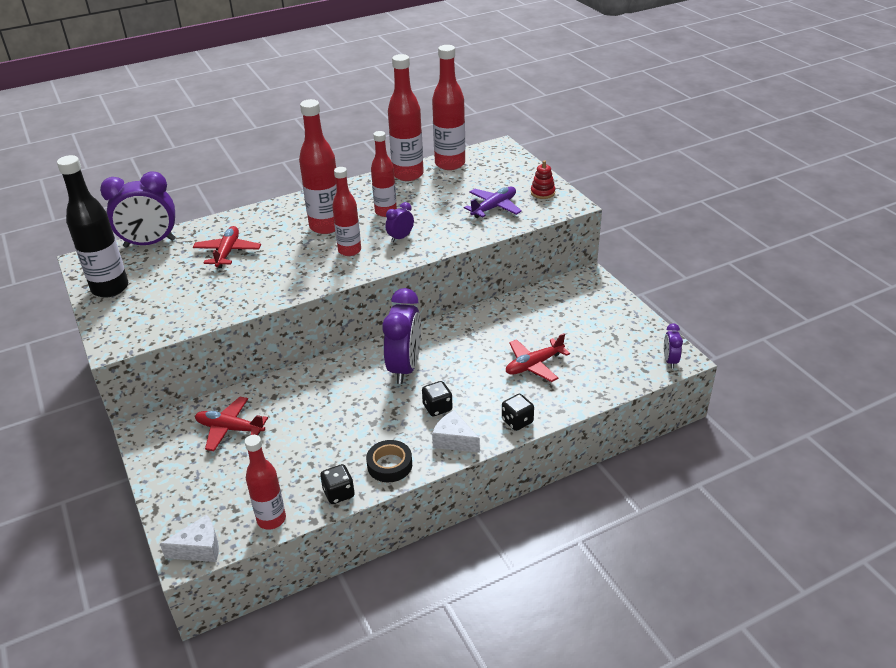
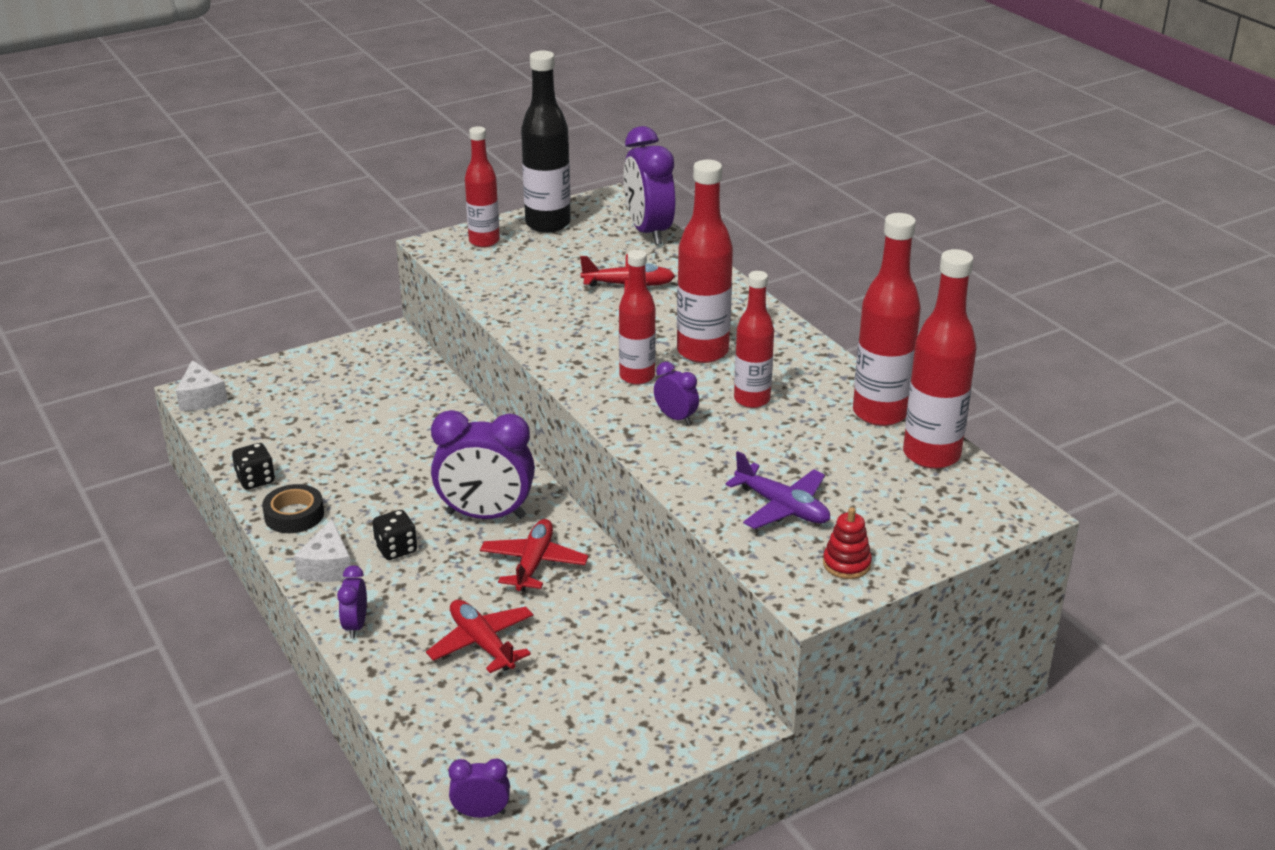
camera: 85 degrees right, 5 degrees down
red plane [195,397,268,451] -> red plane moved to [480,519,589,592]
red bottle [245,435,286,530] -> red bottle moved to [465,126,500,247]
white cheese [432,410,480,453] -> white cheese turned 150 degrees clockwise [294,519,353,582]
black dice [502,394,534,431] -> purple clock [337,565,367,638]

